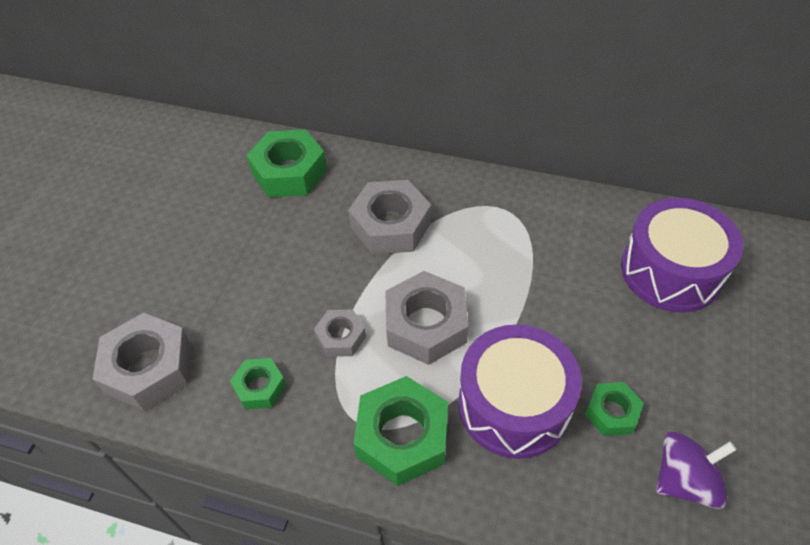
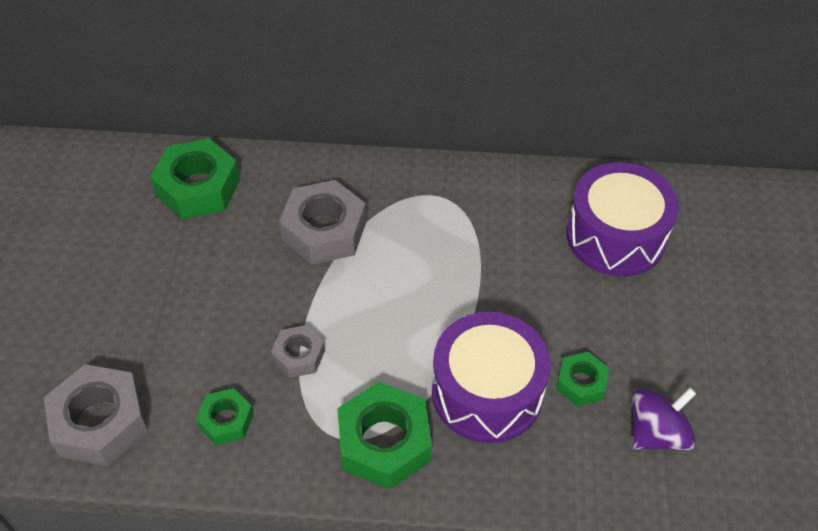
camera: 15 degrees left, 0 degrees up
grey nut [385,271,469,365] -> none

